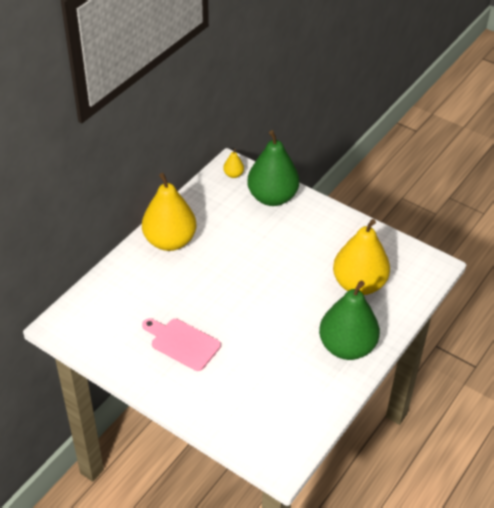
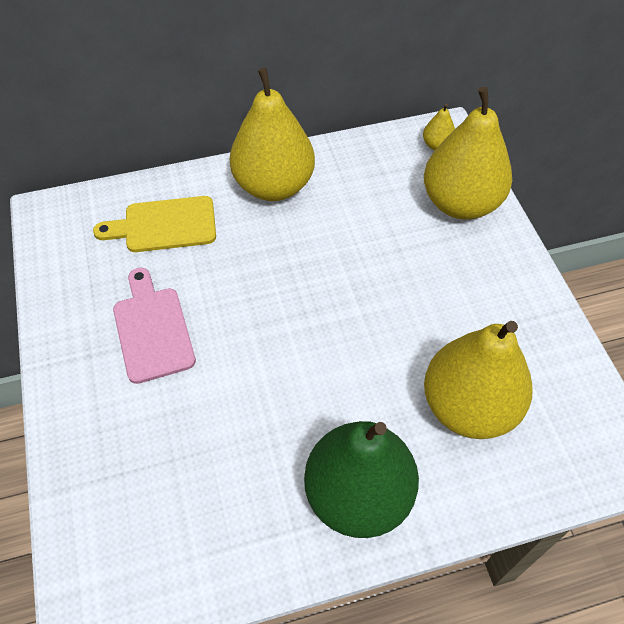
camera: 40 degrees right, 10 degrees up
green pear [247,130,299,206] -> yellow pear [424,87,512,219]
none -> yellow cutting board [93,196,216,252]

